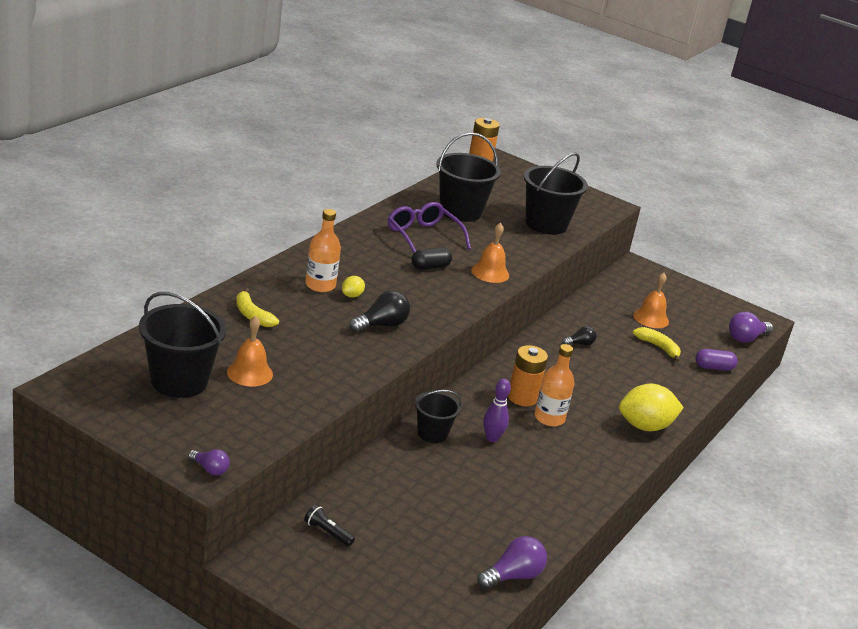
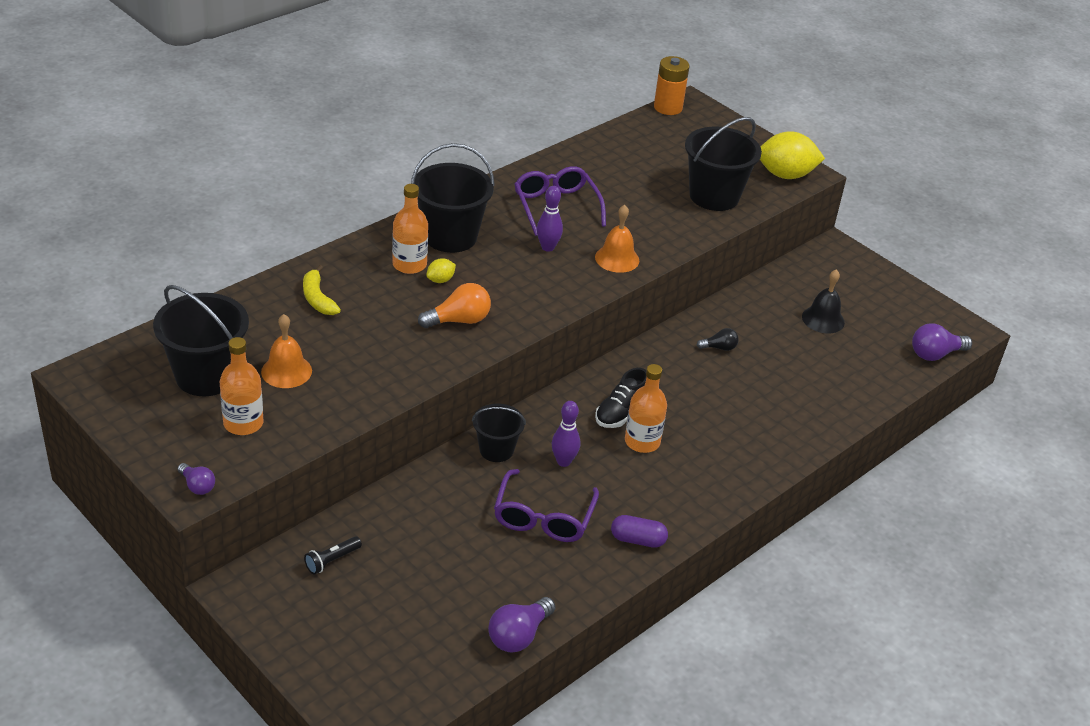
camera: 15 degrees right, 10 degrees up
black flashlight [304,504,355,547] -> black flashlight turned 90 degrees counterclockwise [304,536,362,574]
black light bulb [349,291,410,332] -> orange light bulb [418,283,491,328]
black capsule [411,248,452,270] -> purple bowling pin [537,186,563,252]
black bucket [436,132,501,222] -> black bucket moved to [411,143,495,253]
purple light bulb [477,536,547,589] -> purple light bulb turned 150 degrees clockwise [488,597,556,653]
orange battery [508,345,548,406] -> black shoe [595,368,647,428]
yellow lemon [619,383,684,431] -> yellow lemon moved to [760,131,825,179]
orange bell [633,273,669,328] -> black bell [802,269,845,333]
yellow banana [633,327,681,362] -> none
purple capsule [695,349,738,371] -> purple capsule moved to [611,515,668,548]
none -> orange bottle [220,337,263,435]
none -> purple glasses [494,469,599,542]

